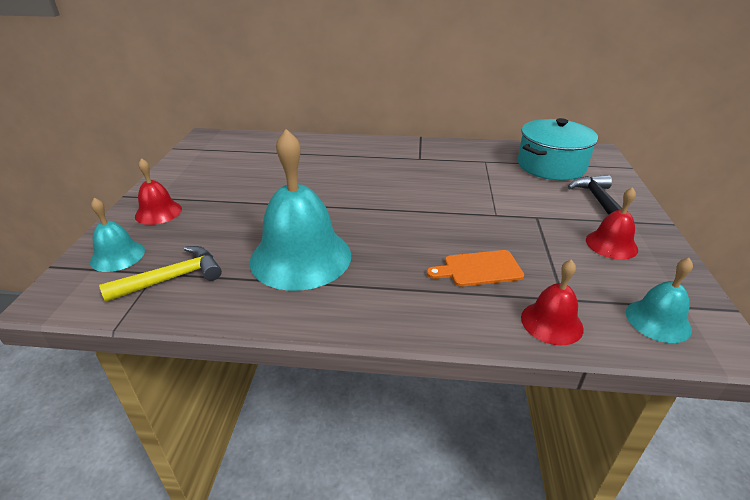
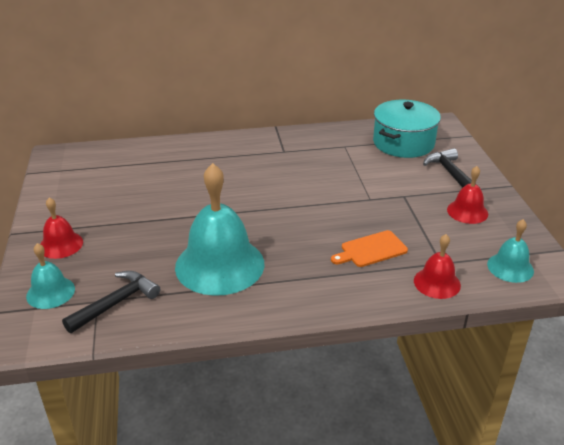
camera: 15 degrees left, 0 degrees up
yellow hammer [99,246,222,302] -> black hammer [62,271,160,333]

